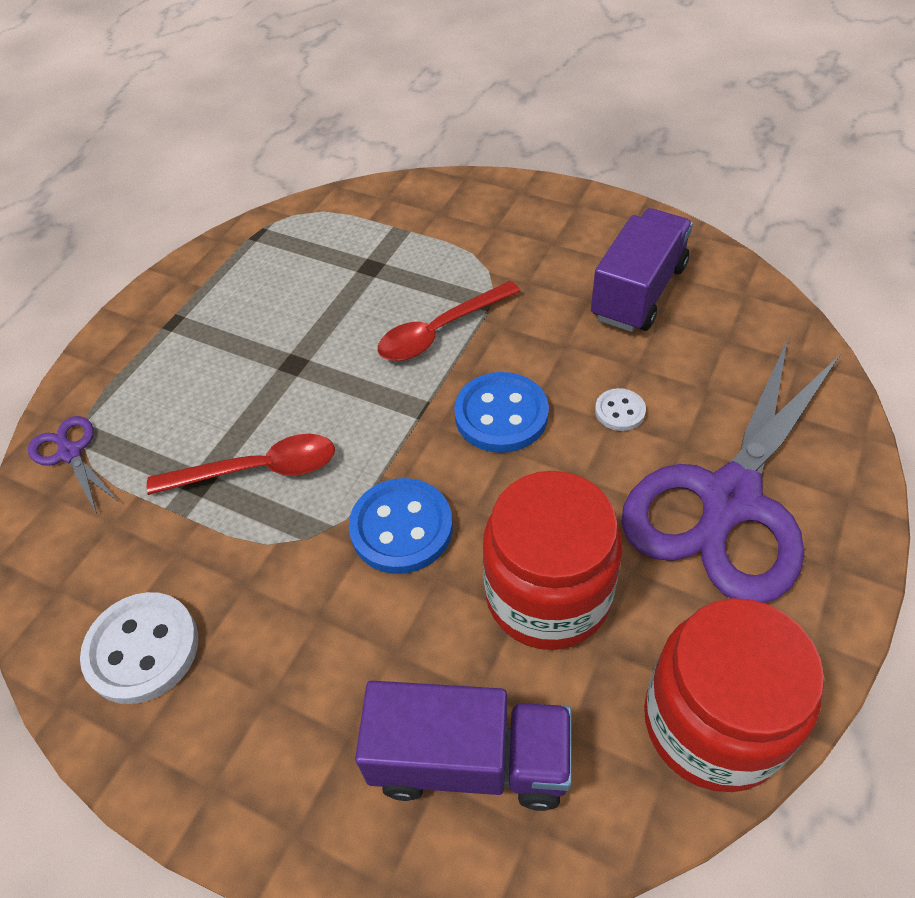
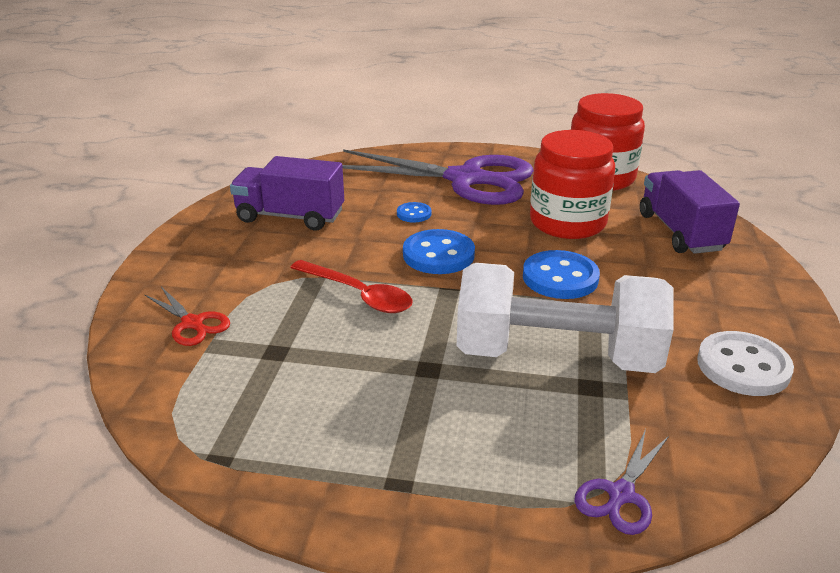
camera: 110 degrees left, 20 degrees down
red spoon [147,434,335,495] -> white dumbbell [457,263,674,373]
white button [595,388,646,431] -> blue button [397,202,431,223]
none -> red scissors [145,287,230,346]

